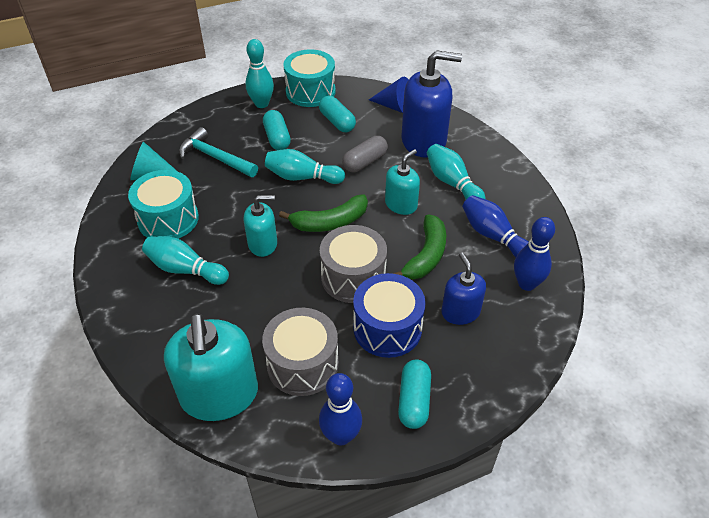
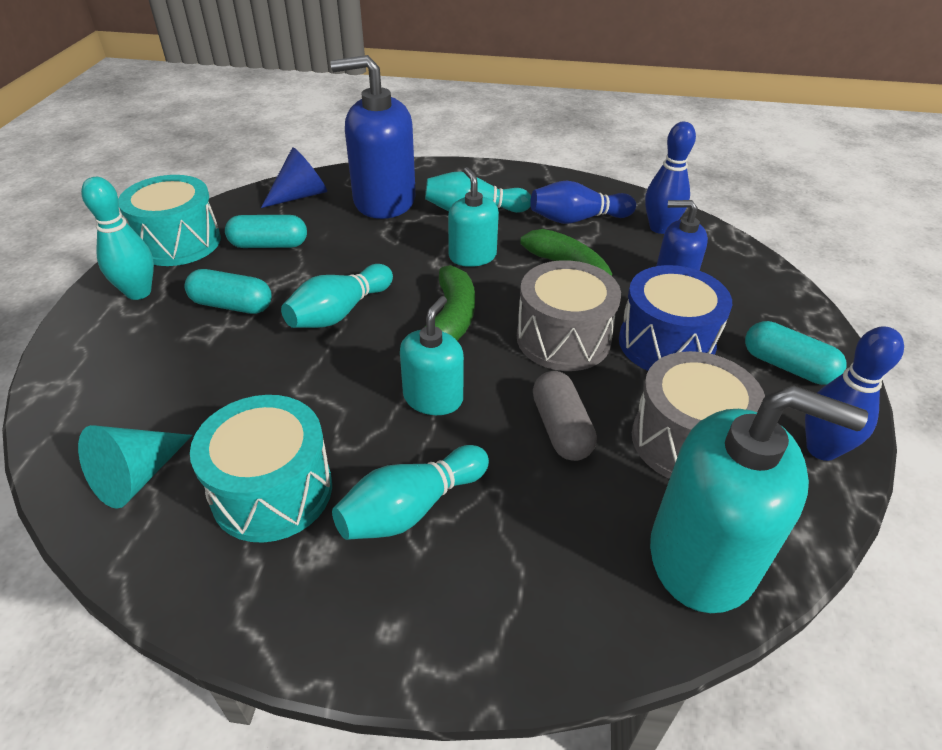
camera: 60 degrees left, 5 degrees down
turquoise hammer [179,127,258,177] -> none
grey capsule [342,136,388,172] -> grey capsule moved to [533,371,597,461]
blue soap dispenser [401,50,462,158] -> blue soap dispenser turned 120 degrees counterclockwise [331,55,416,219]

